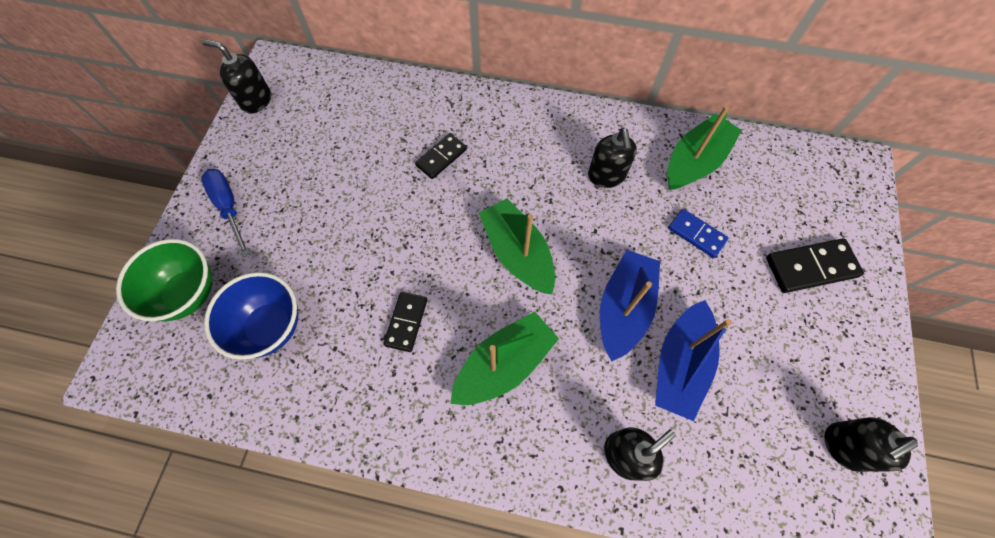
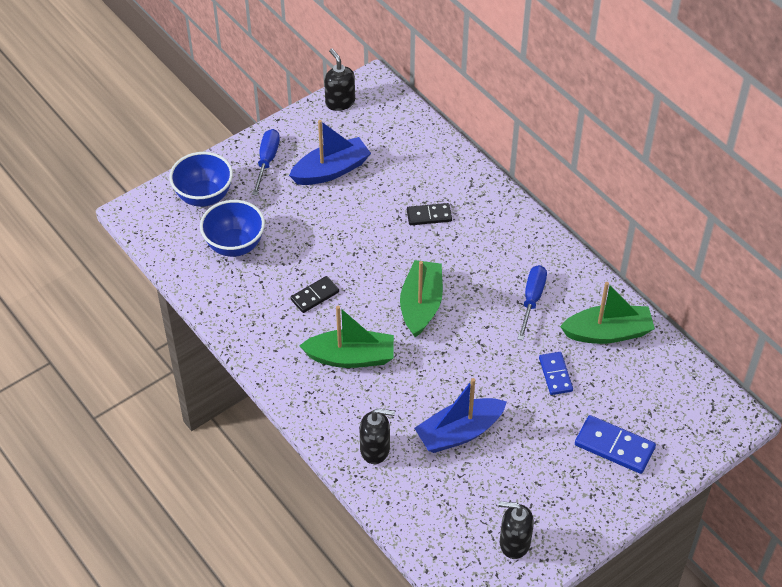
camera: 40 degrees right, 15 degrees down
green bowl [116,239,213,321] -> blue bowl [169,152,233,207]
black soap dispenser [588,128,637,188] -> blue screwdriver [518,265,547,340]
blue boat [600,250,660,362] -> blue boat moved to [289,120,371,185]
black domino [766,238,864,293] -> blue domino [575,415,656,474]

